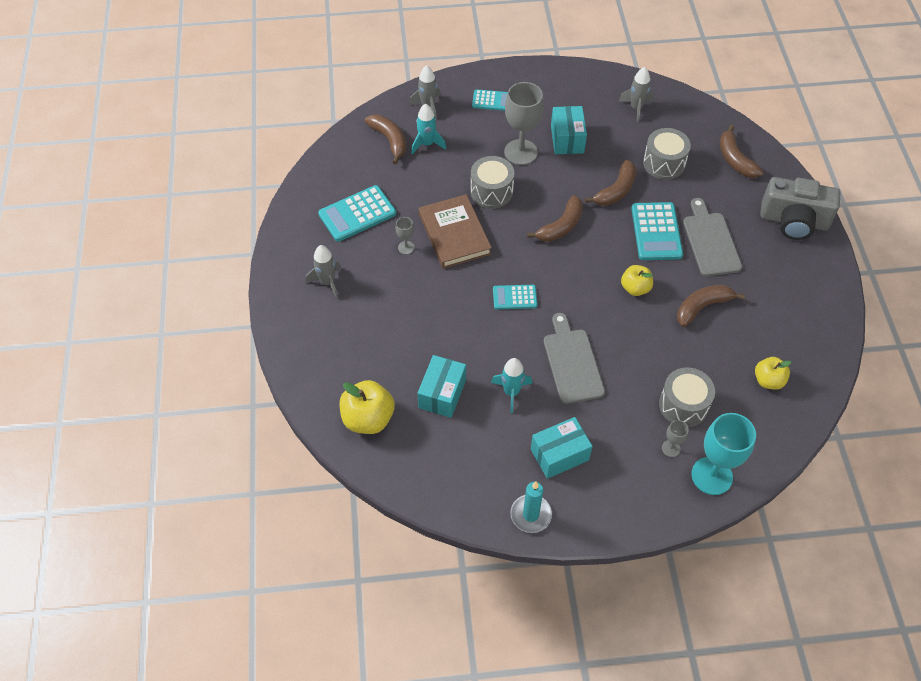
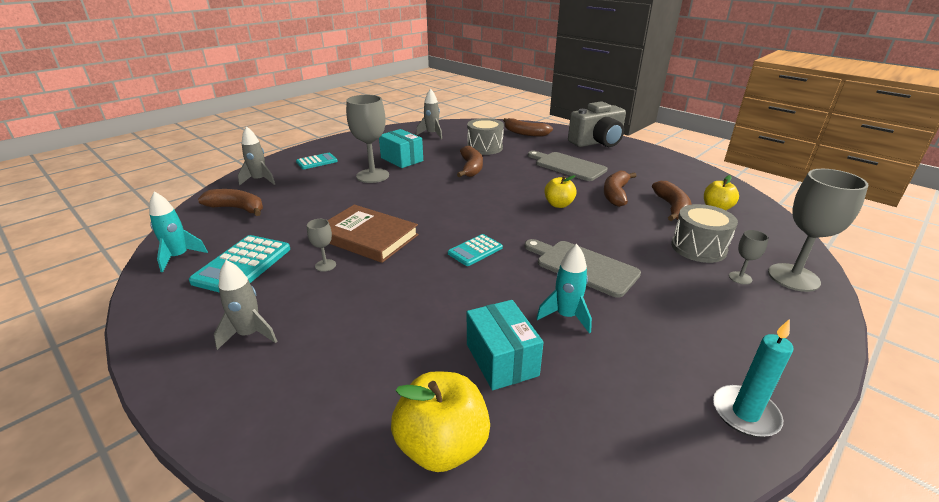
camera: 40 degrees left, 25 degrees down
turquoise rocket [411,104,446,154] -> turquoise rocket moved to [149,192,208,272]
grey drum [470,156,514,209] -> none
brown banana [527,195,583,242] -> brown banana moved to [652,181,691,221]
turquoise box [531,417,593,479] -> none
turquoise calculator [631,202,683,260] -> none
turquoise goblet [691,413,756,495] -> grey goblet [768,169,868,292]

